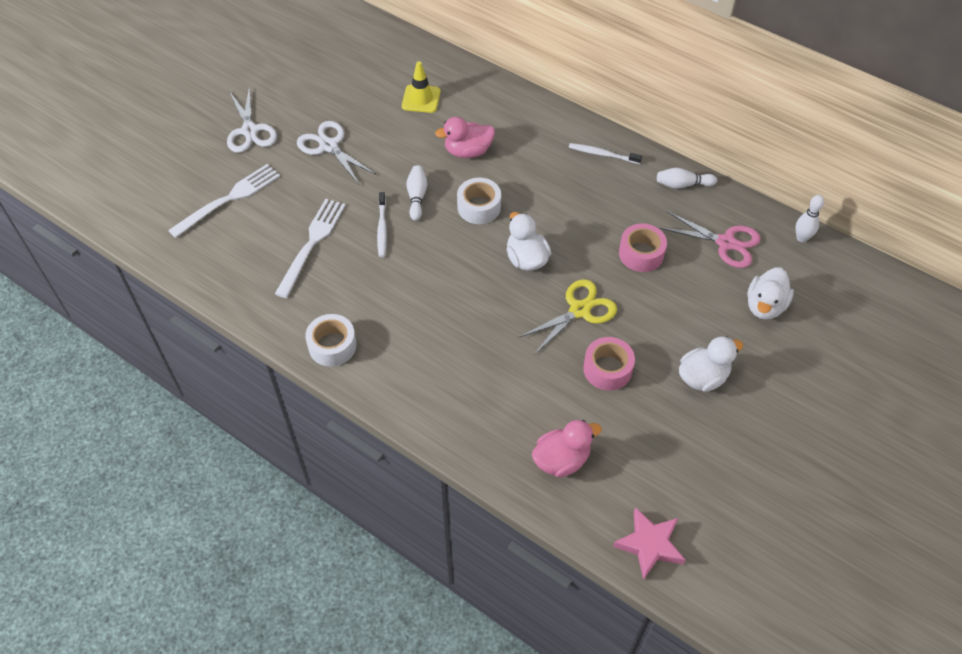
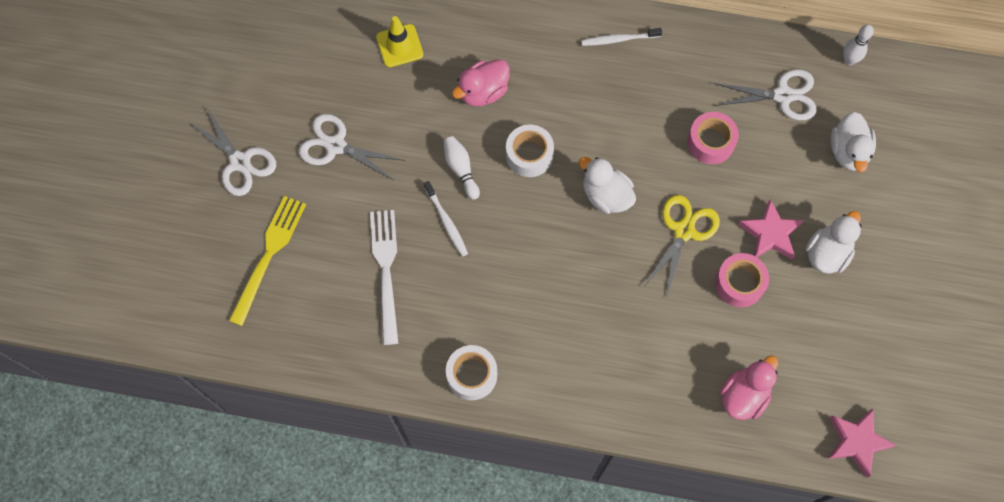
camera: 25 degrees left, 15 degrees up
white fork [168,164,280,238] -> yellow fork [229,196,306,326]
white bowling pin [657,168,717,189] -> none
pink scissors [659,211,761,268] -> white scissors [713,69,817,120]
none -> pink star [738,199,804,260]

